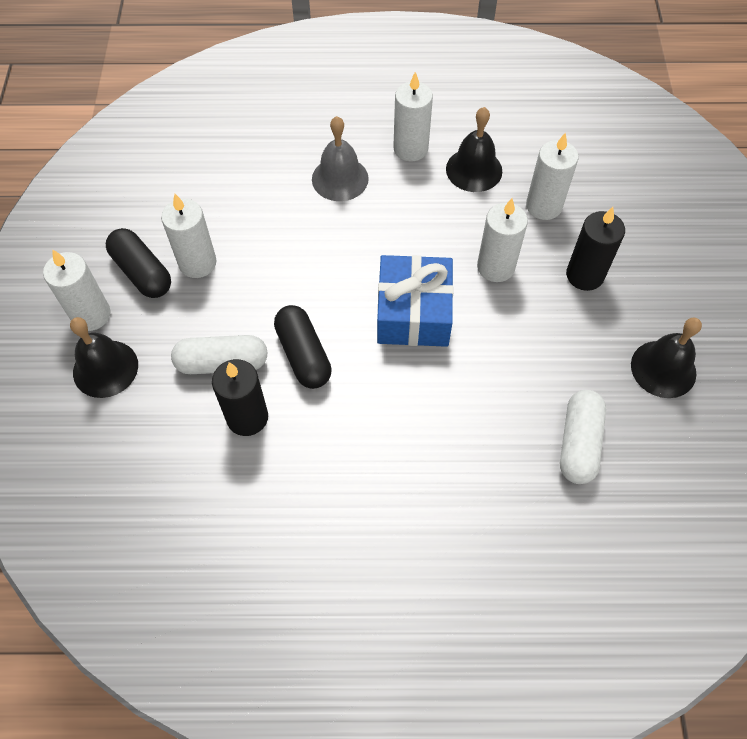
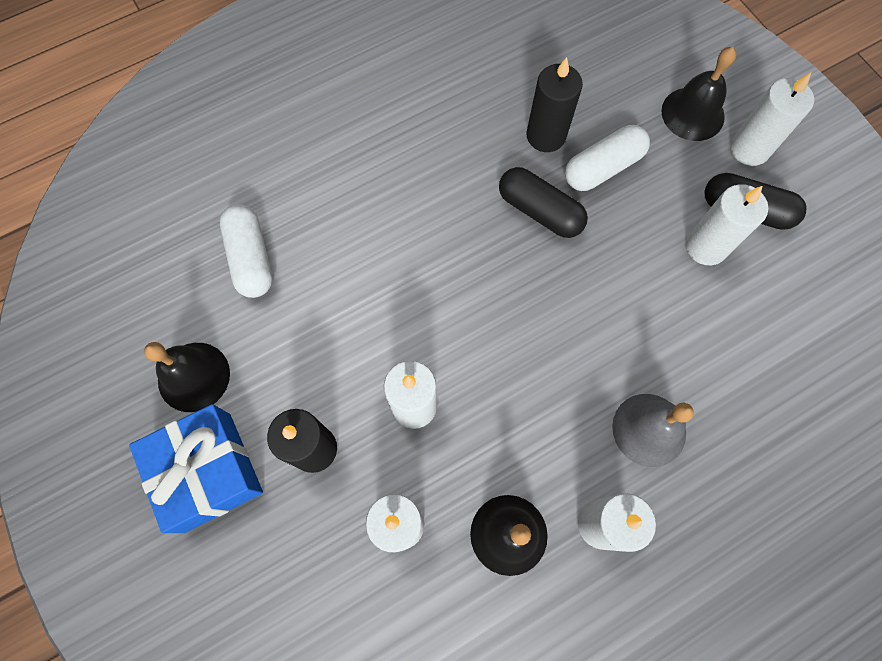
camera: 150 degrees right, 10 degrees up
blue gift [377,255,454,347] -> blue gift moved to [129,404,263,533]

